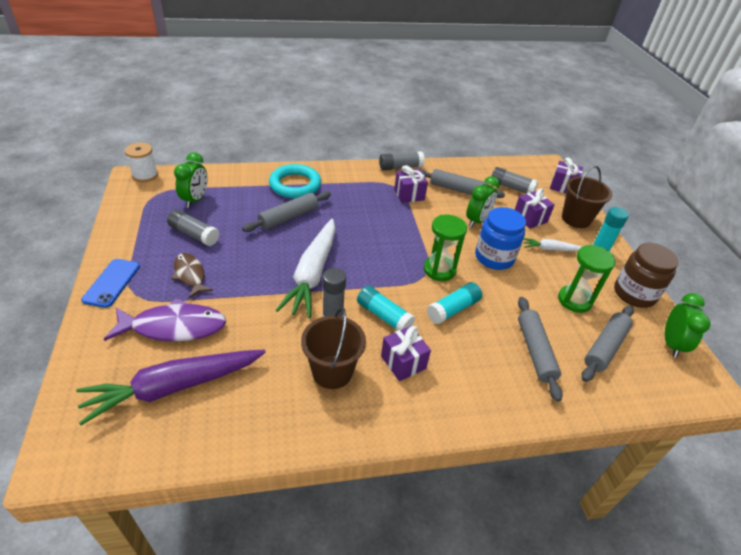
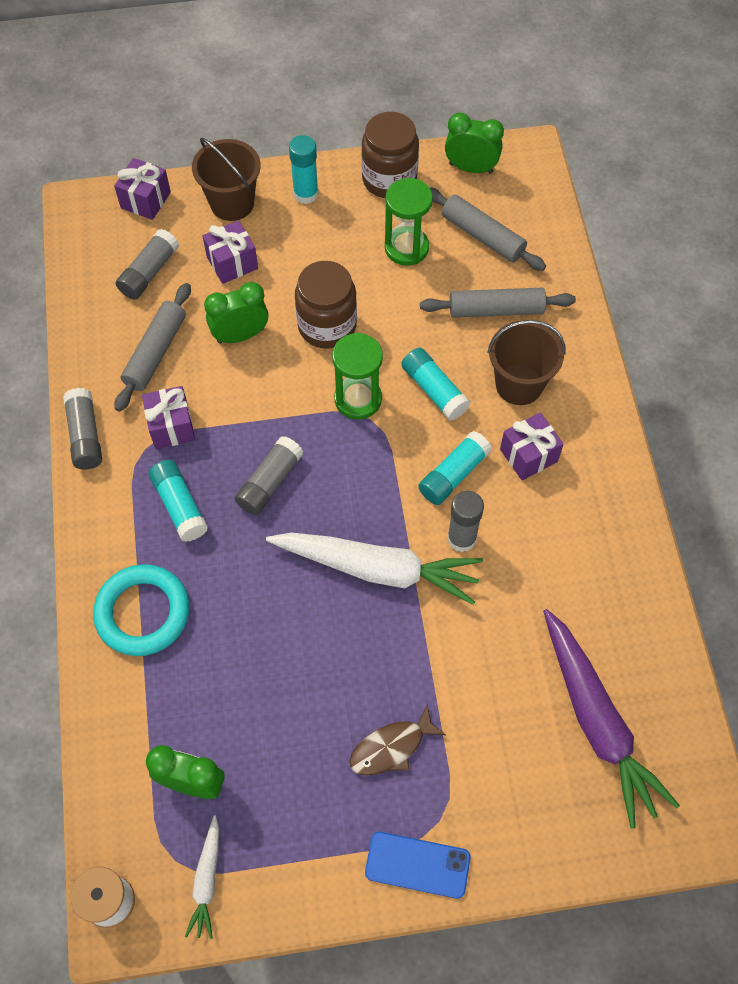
camera: 85 degrees left, 20 degrees up
purple fish [104,298,226,341] -> none
grey glue stick [167,209,220,246] -> grey glue stick moved to [235,436,303,515]
grey rolling pin [242,191,331,232] -> none
brown bucket [301,307,366,389] -> brown bucket moved to [488,320,565,405]
green clock [466,176,500,227] -> green clock turned 60 degrees counterclockwise [204,282,268,344]
blue jar [475,207,526,270] -> brown jar [295,261,357,349]
white carrot [523,238,581,251] -> white carrot moved to [185,815,219,939]
none -> turquoise glue stick [149,460,208,542]

